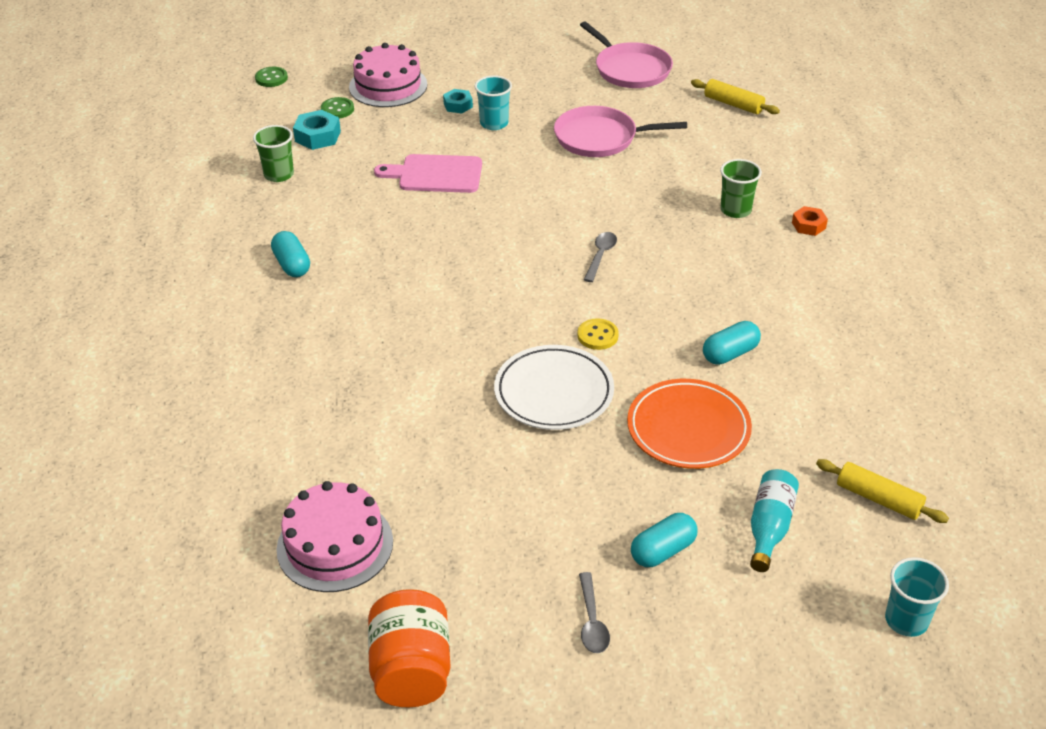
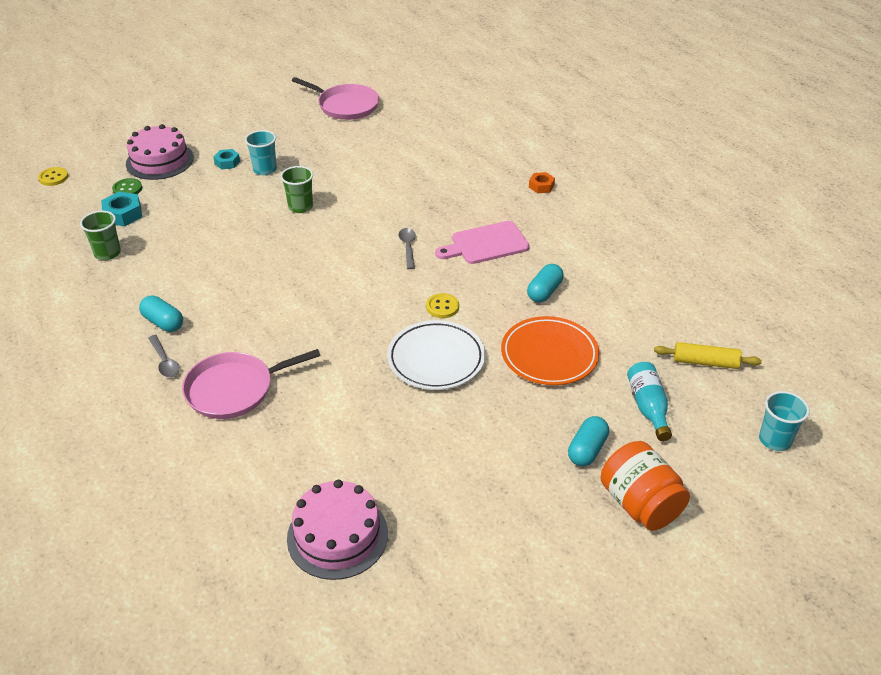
camera: 25 degrees left, 0 degrees up
green button [255,67,288,87] -> yellow button [38,167,68,186]
orange jar [368,589,451,707] -> orange jar moved to [600,441,690,531]
pink cutting board [374,154,482,193] -> pink cutting board moved to [435,221,530,264]
pink pan [554,106,687,157] -> pink pan moved to [182,349,321,419]
grey spoon [579,572,610,653] -> grey spoon moved to [148,335,180,377]
yellow rolling pin [691,79,780,114] -> none
green cup [720,159,762,218] -> green cup moved to [280,166,313,213]

